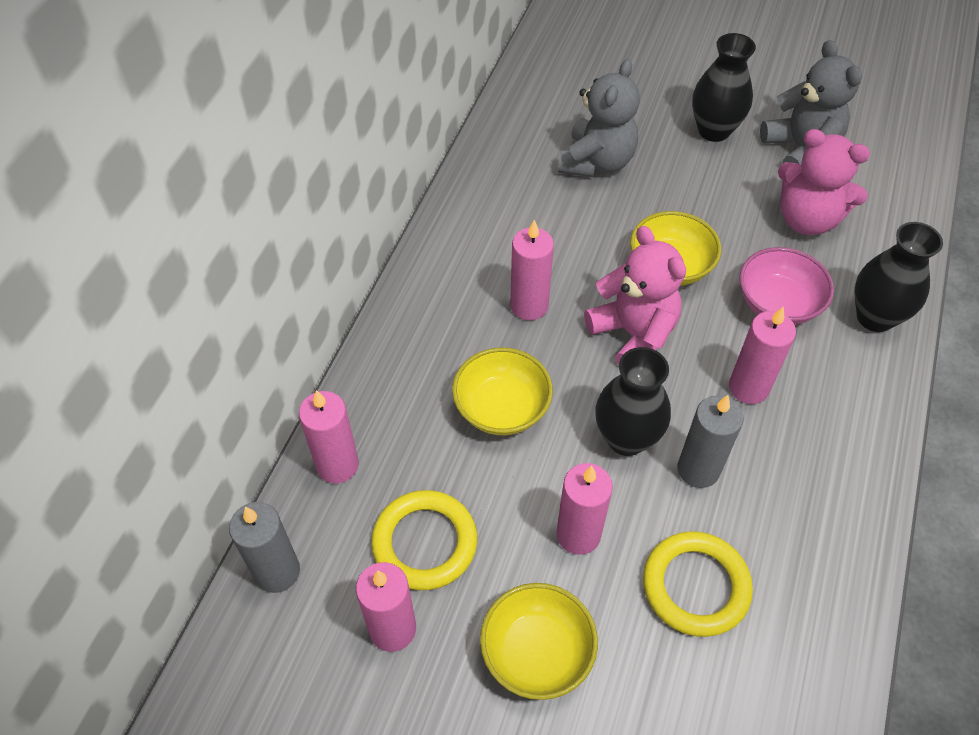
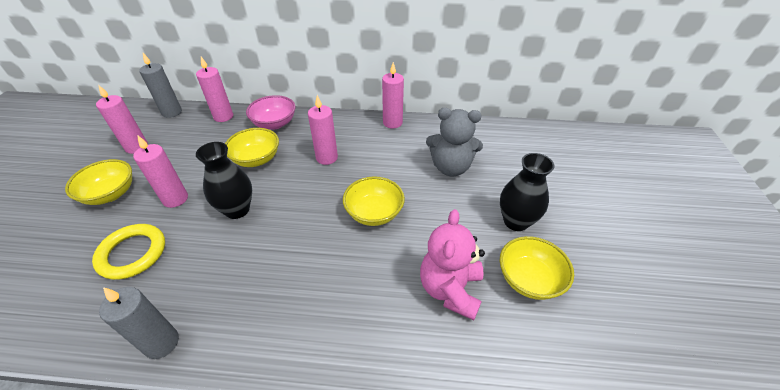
camera: 75 degrees right, 10 degrees down
yellow ring [371,490,477,590] -> none
pink teddy bear [584,226,686,365] -> none
grey candle [678,395,743,488] -> grey candle moved to [99,287,179,359]
pink candle [729,307,796,404] -> pink candle moved to [382,62,404,129]
pink bowl [739,247,834,325] -> pink bowl moved to [246,95,295,130]
grey teddy bear [760,40,862,164] -> yellow bowl [500,236,574,300]
black vase [854,222,943,332] -> none

